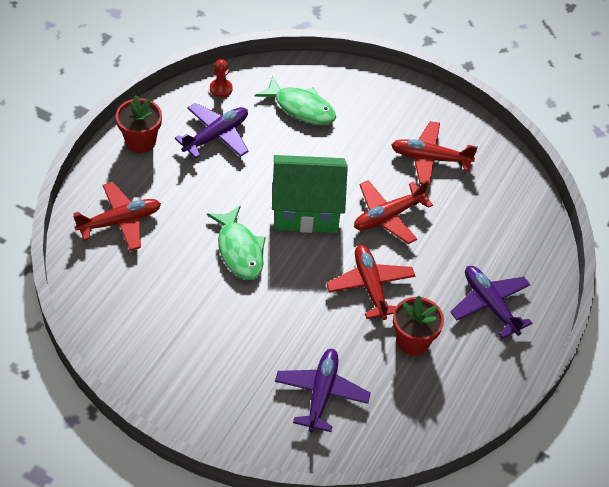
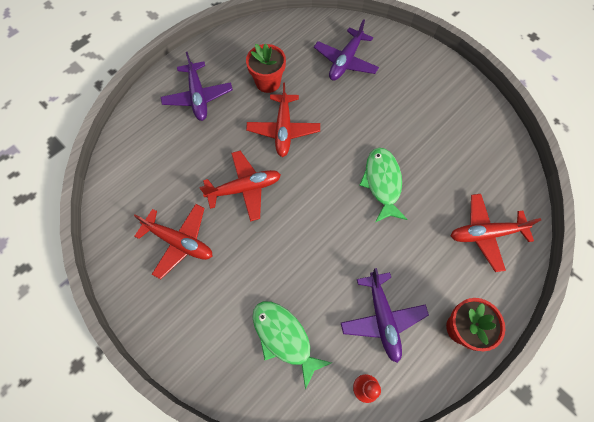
camera: 160 degrees left, 15 degrees up
purple plane [175,103,249,158] -> purple plane turned 75 degrees counterclockwise [341,268,429,363]
green house [272,155,348,233] -> none

